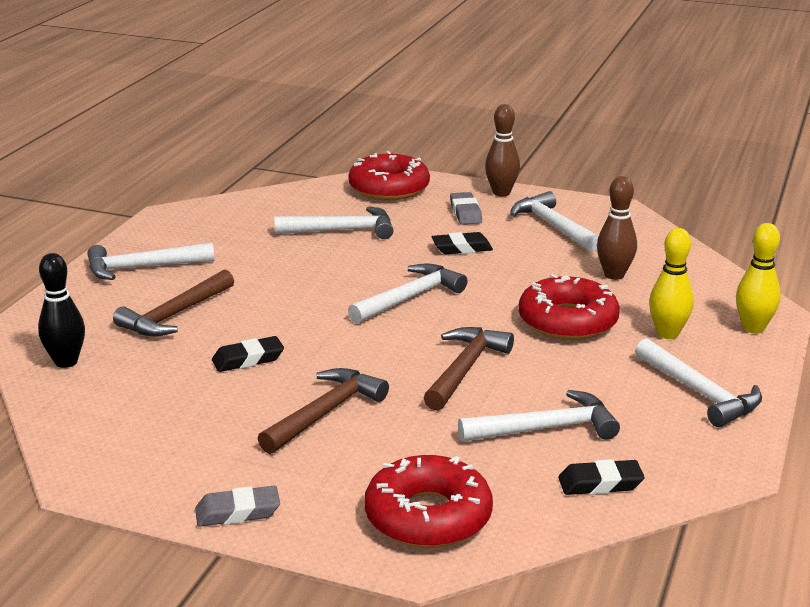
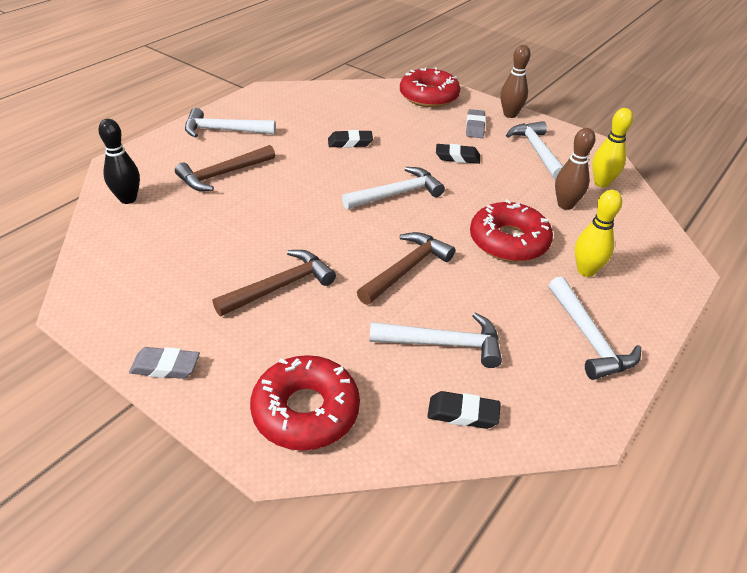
camera: 15 degrees right, 15 degrees up
black eraser [212,336,284,372] -> black eraser moved to [328,130,373,148]
white hammer [274,206,394,239] -> none
yellow bowling pin [736,223,781,333] -> yellow bowling pin moved to [592,108,633,187]

